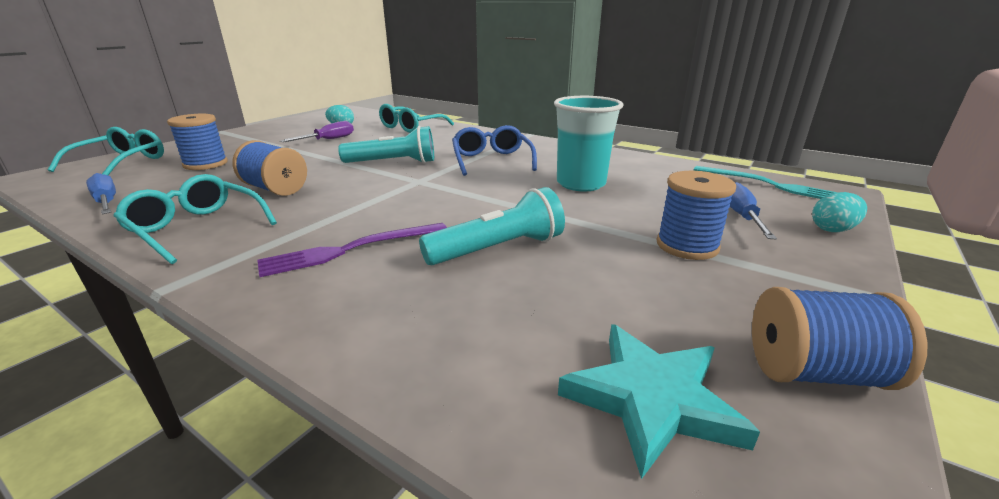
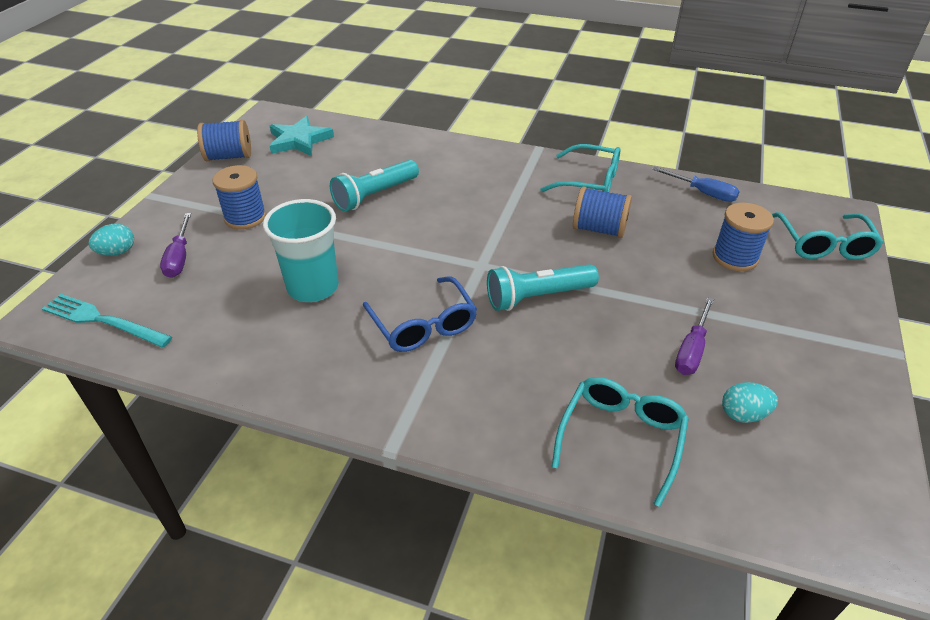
camera: 165 degrees right, 15 degrees up
purple fork [257,223,447,277] -> none
blue screwdriver [730,182,777,239] -> purple screwdriver [160,213,191,278]

